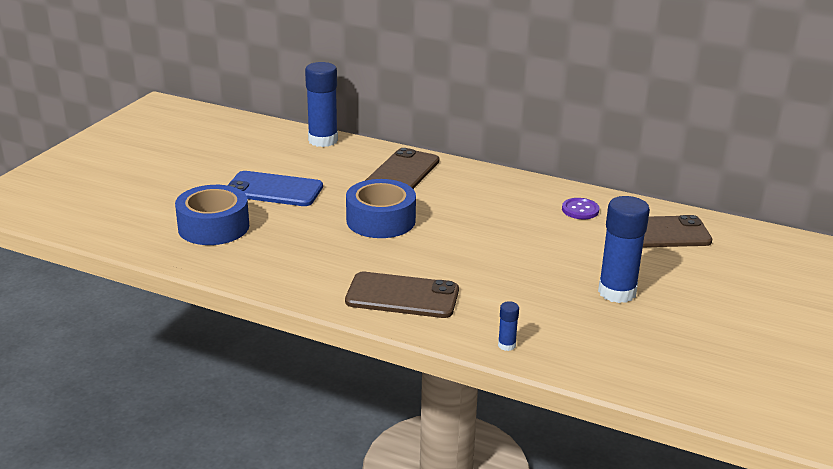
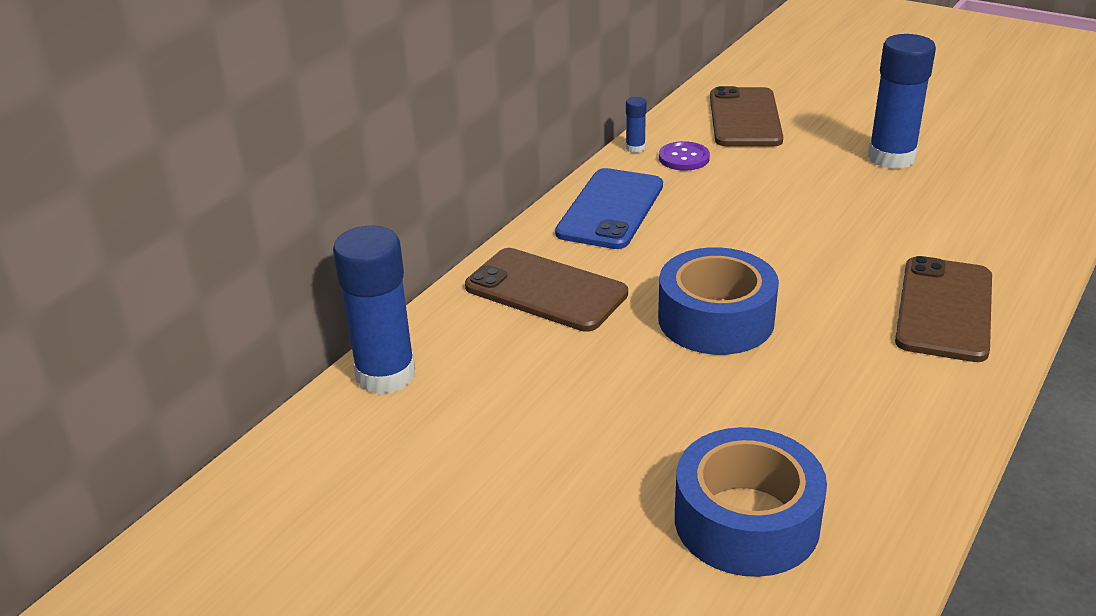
camera: 80 degrees left, 5 degrees up
blue phone [227,171,323,206] -> blue phone moved to [555,168,663,249]
blue glue stick [498,301,519,351] -> blue glue stick moved to [626,97,647,153]

